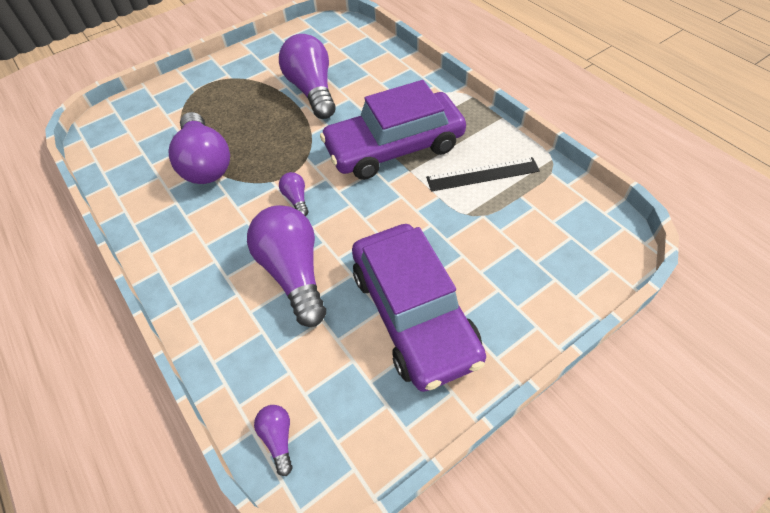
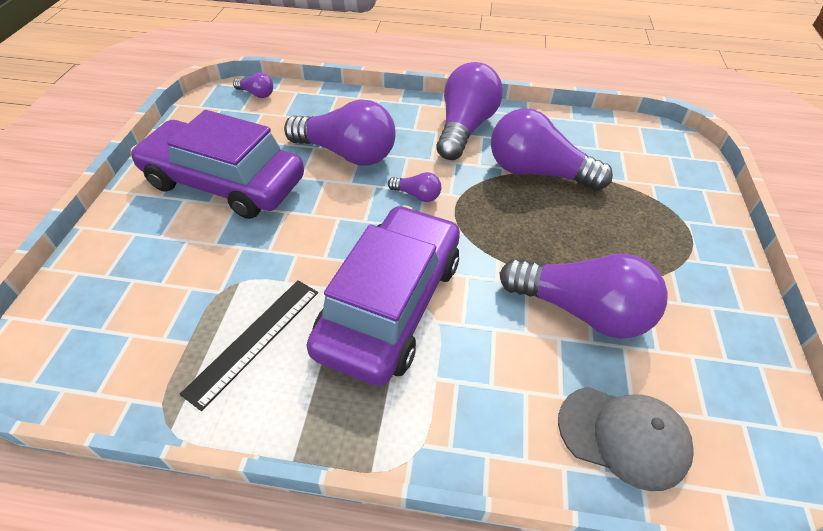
camera: 130 degrees right, 5 degrees down
none -> purple light bulb [436,62,503,160]
none -> grey cap [558,387,694,491]

